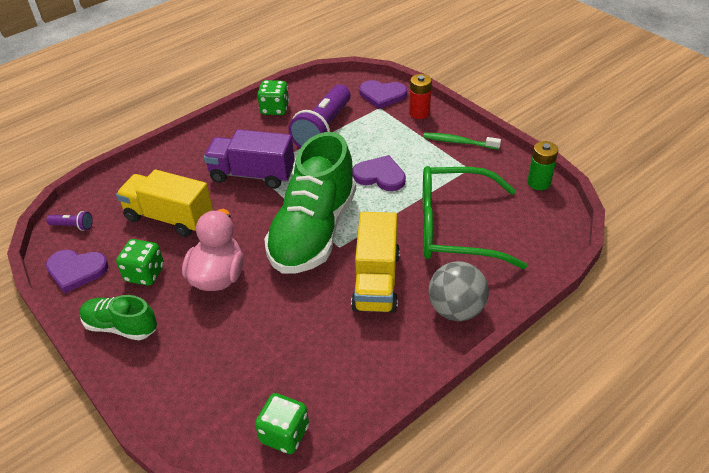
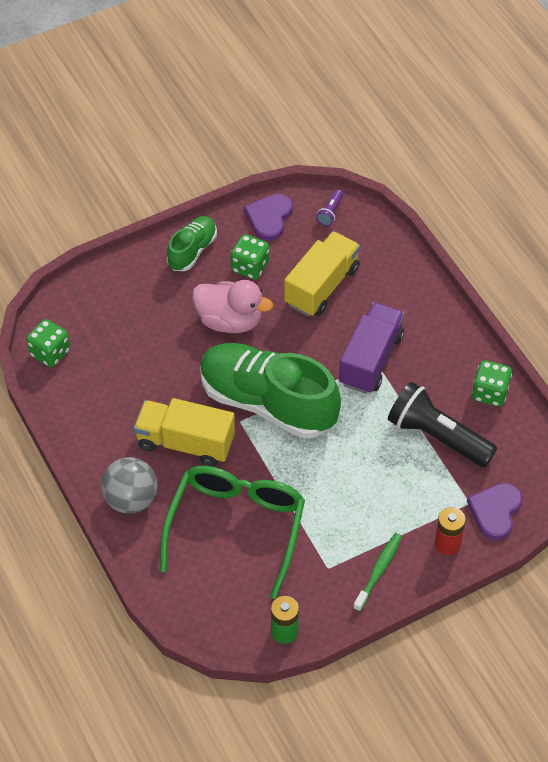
camera: 100 degrees right, 10 degrees up
purple flashlight [288,85,351,148] -> black flashlight [388,382,497,467]
purple heart [353,155,406,191] -> none

